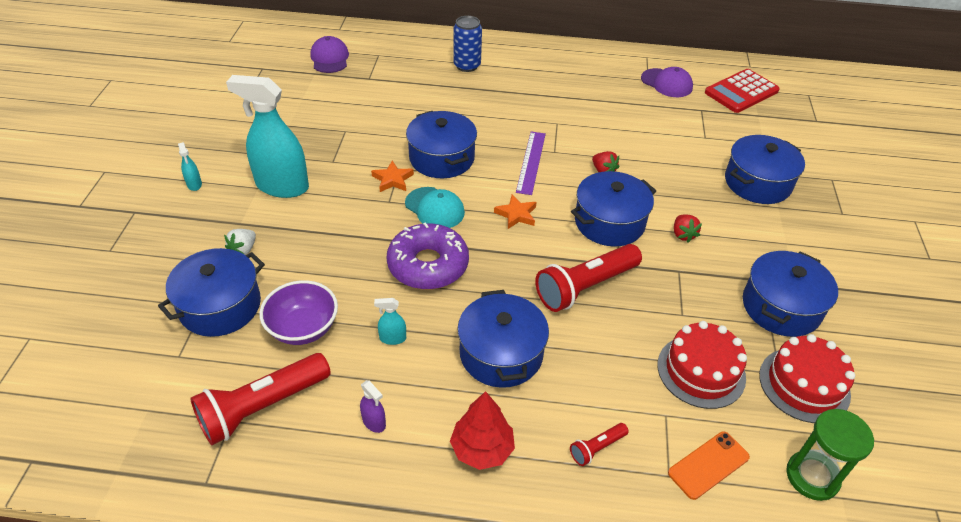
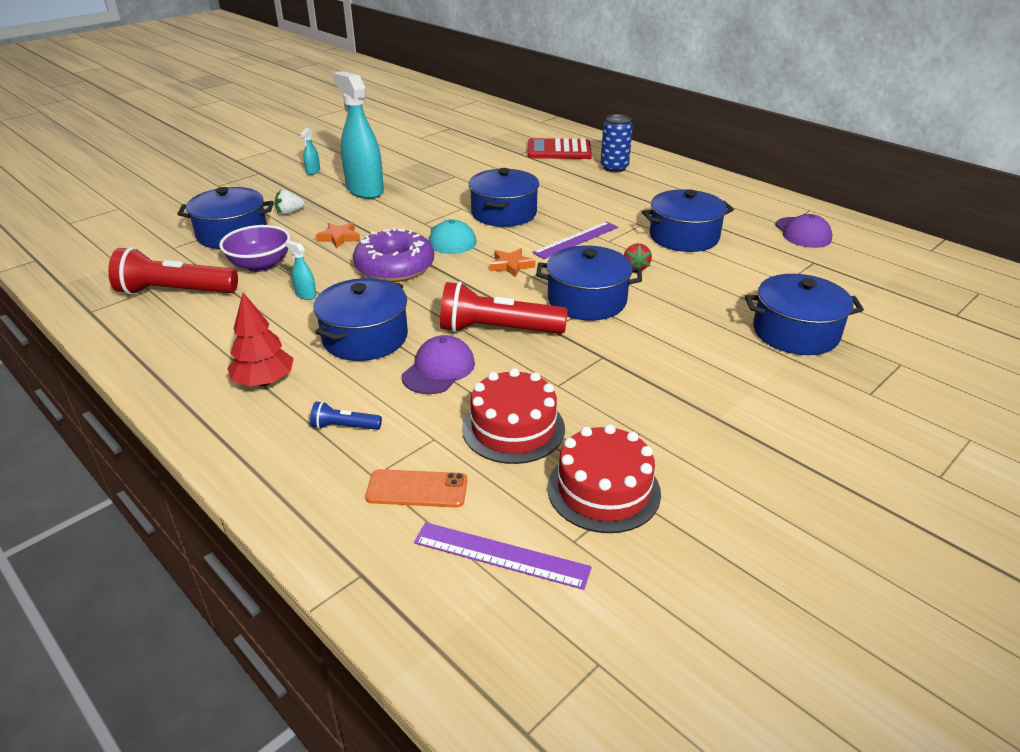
camera: 40 degrees right, 10 degrees down
purple cap [310,36,349,73] -> purple cap moved to [402,335,475,394]
purple spray bottle [360,380,386,433] -> none
orange star [371,161,414,192] -> orange star moved to [316,222,360,248]
red flashlight [570,423,629,466] -> blue flashlight [310,401,382,430]
red strawberry [674,214,702,242] -> none
red calculator [705,69,780,113] -> red calculator moved to [528,138,592,159]
blue pot [743,251,838,337] -> blue pot moved to [642,189,734,252]
green hourglass [786,409,874,501] -> purple ruler [414,522,592,590]

